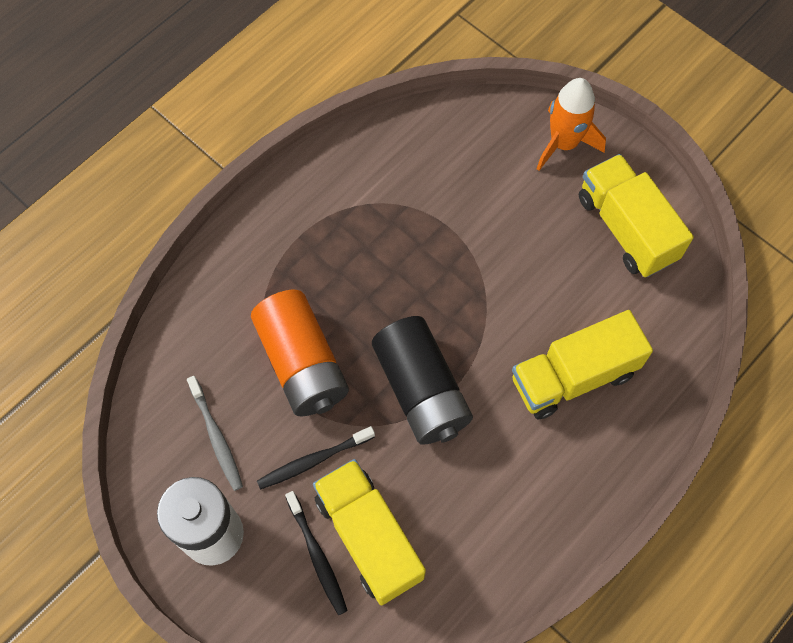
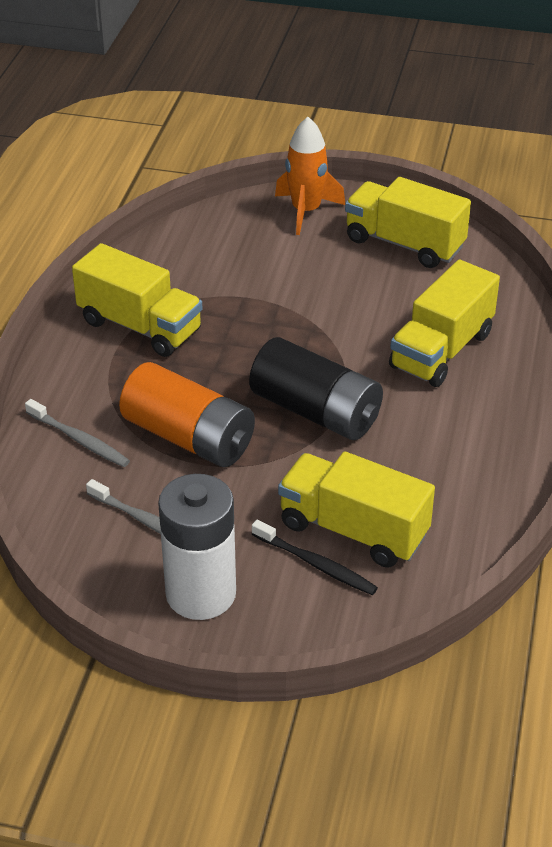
camera: 30 degrees left, 25 degrees down
black toothbrush [257,426,375,490] -> none
none -> grey toothbrush [25,399,130,467]
none -> yellow truck [72,243,203,357]

